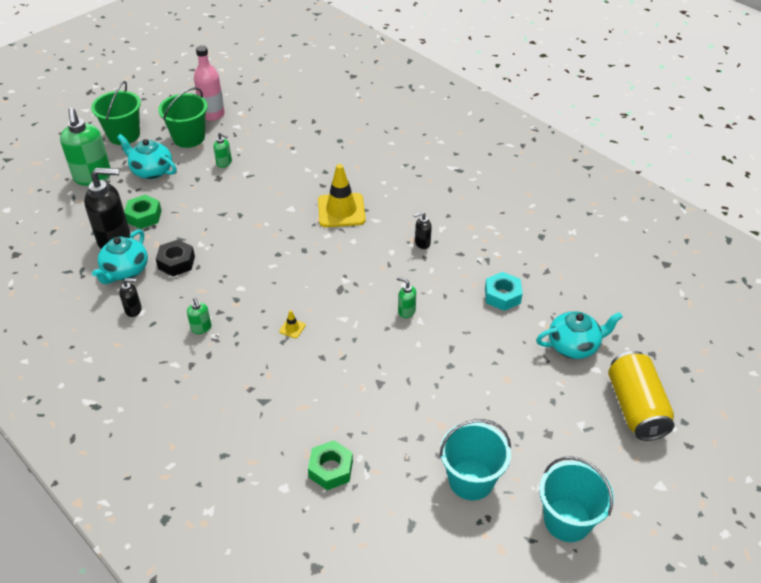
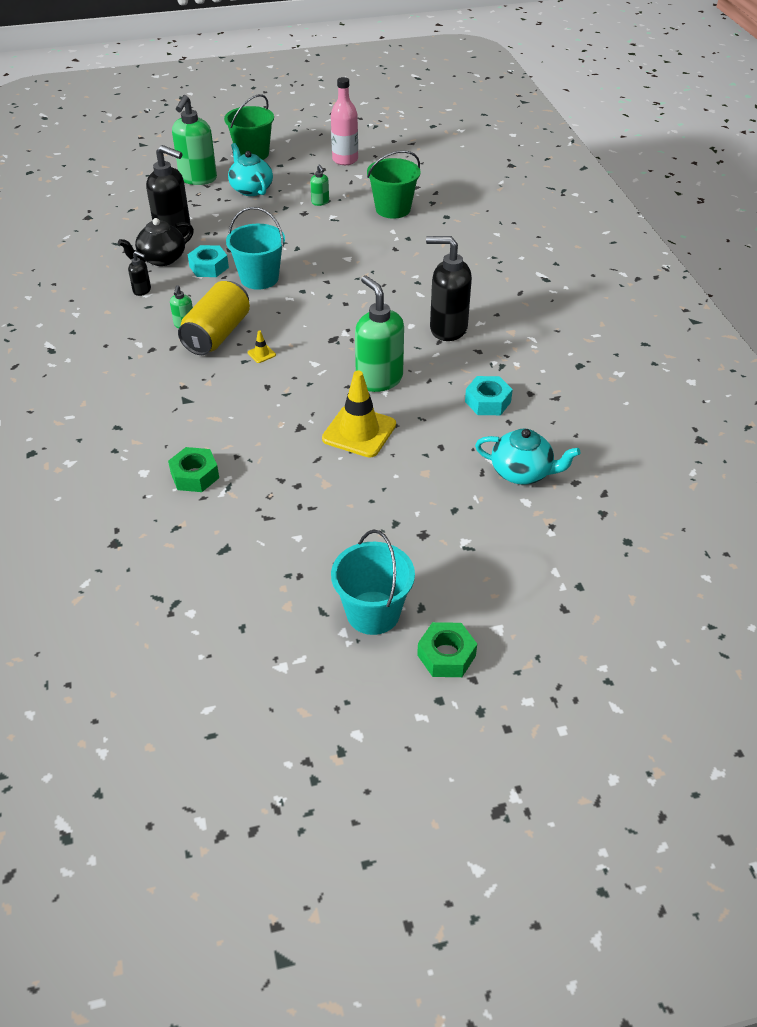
camera: 30 degrees right, 0 degrees up
turquoise teapot [92,229,148,284] -> black teapot [118,218,194,266]
green nut [124,195,162,229] -> green nut moved to [417,622,477,677]
black nut [156,239,195,276] -> turquoise nut [188,245,229,277]
green bucket [158,87,208,148] -> green bucket moved to [367,150,421,219]
yellow traffic cone [318,164,366,227] -> yellow traffic cone moved to [322,371,396,458]
green soap dispenser [397,277,416,318] -> green soap dispenser [355,275,404,392], size x2.16
black soap dispenser [413,212,432,249] -> black soap dispenser [426,236,472,341], size x2.16
turquoise bucket [439,419,511,500] -> turquoise bucket moved to [226,207,285,290]
yellow can [608,351,674,441] -> yellow can moved to [178,281,250,355]

